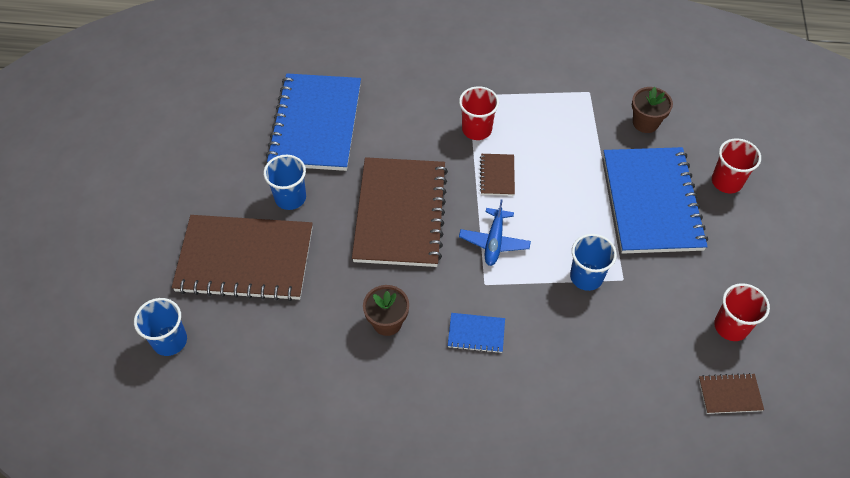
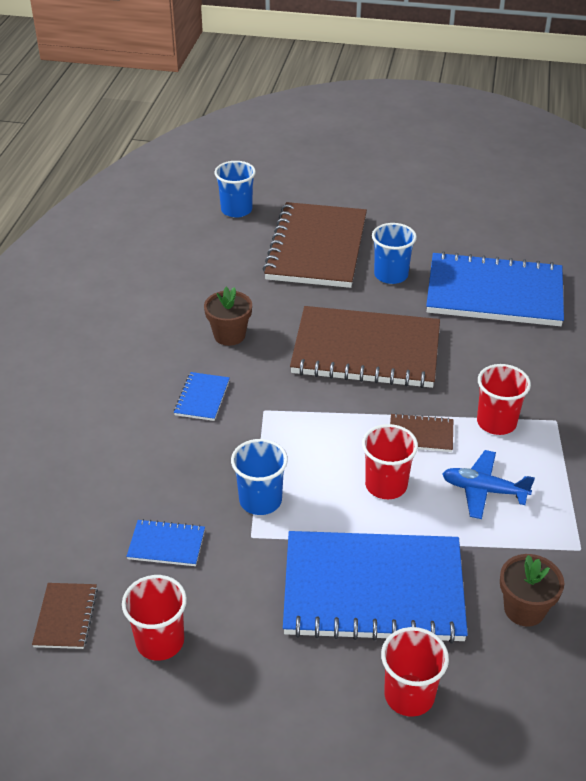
camera: 95 degrees right, 15 degrees down
blue plane [459,199,531,266] -> blue plane moved to [442,450,535,519]
none -> blue notebook [126,519,205,566]
none -> red cup [362,424,418,499]

